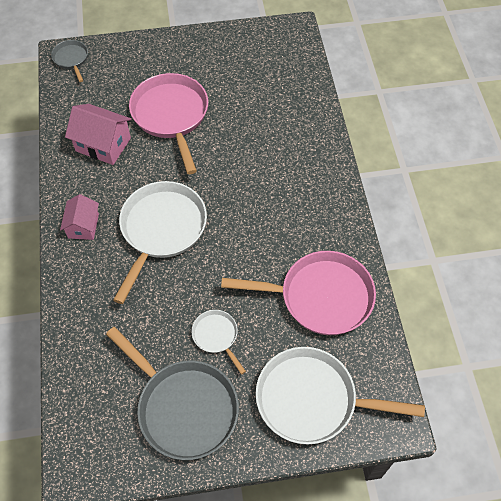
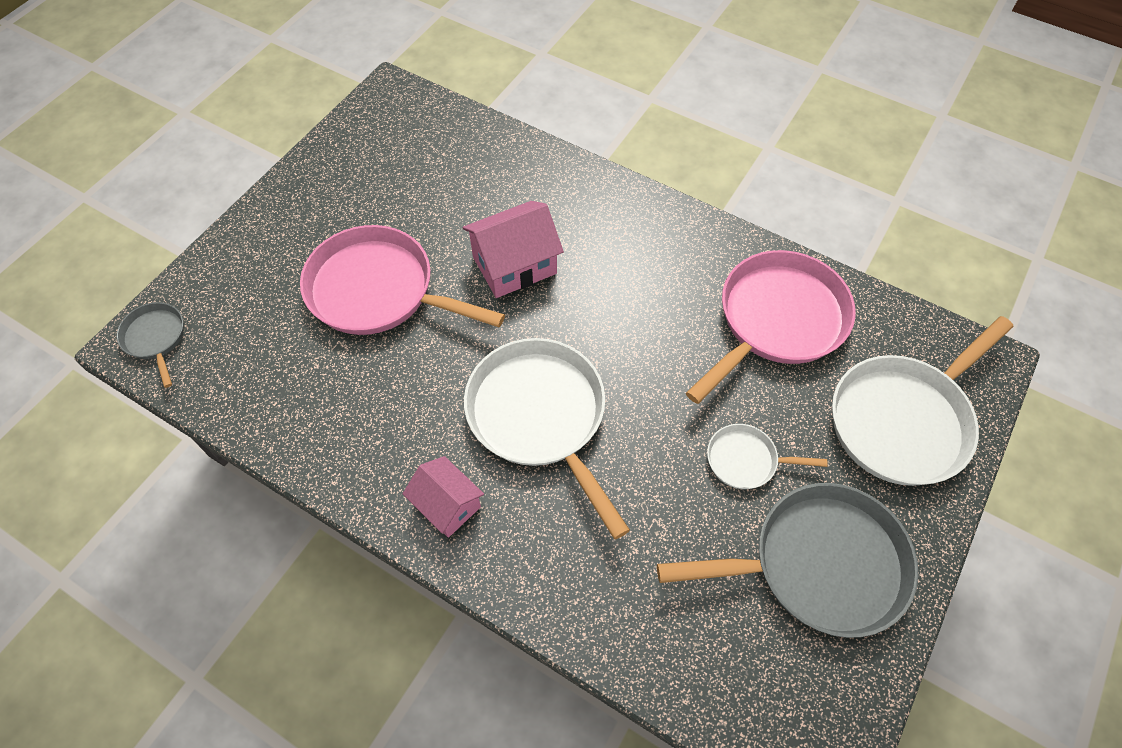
camera: 50 degrees left, 0 degrees up
grey pan [51,40,88,82] -> grey pan turned 45 degrees clockwise [117,302,184,388]
pink house [65,104,131,165] -> pink house moved to [462,201,564,298]

